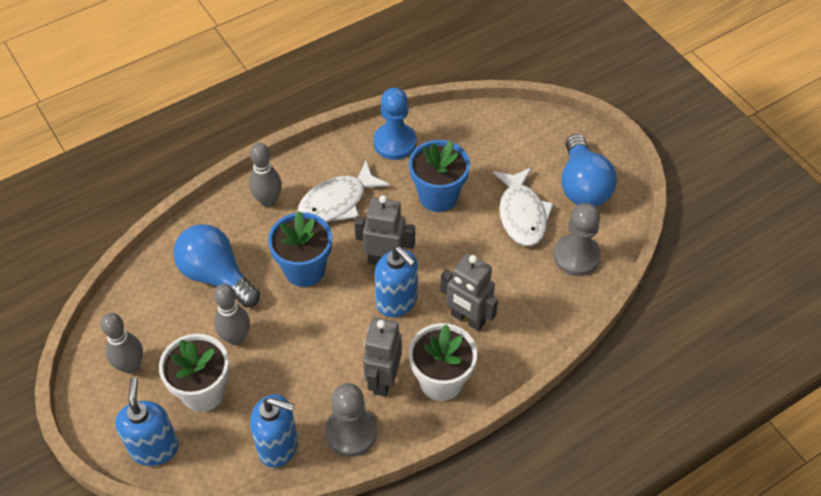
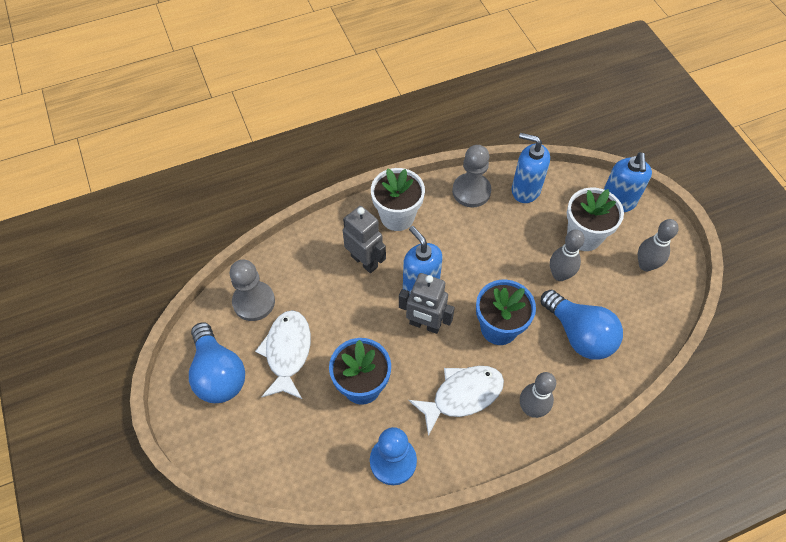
camera: 170 degrees left, 5 degrees up
grey robot [363,318,402,397] -> none
blue light bulb [561,134,617,207] -> blue light bulb turned 150 degrees clockwise [189,322,245,403]

